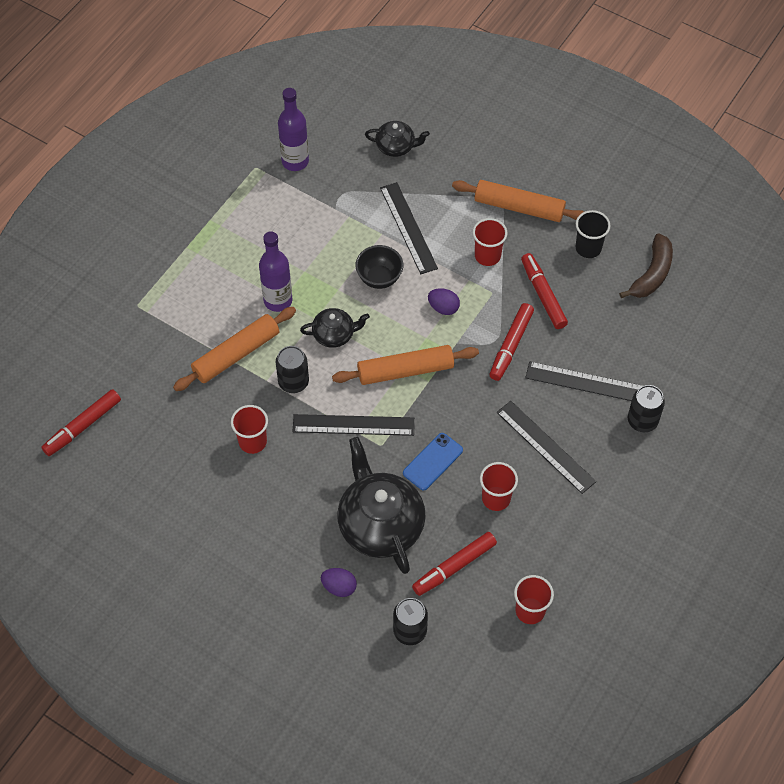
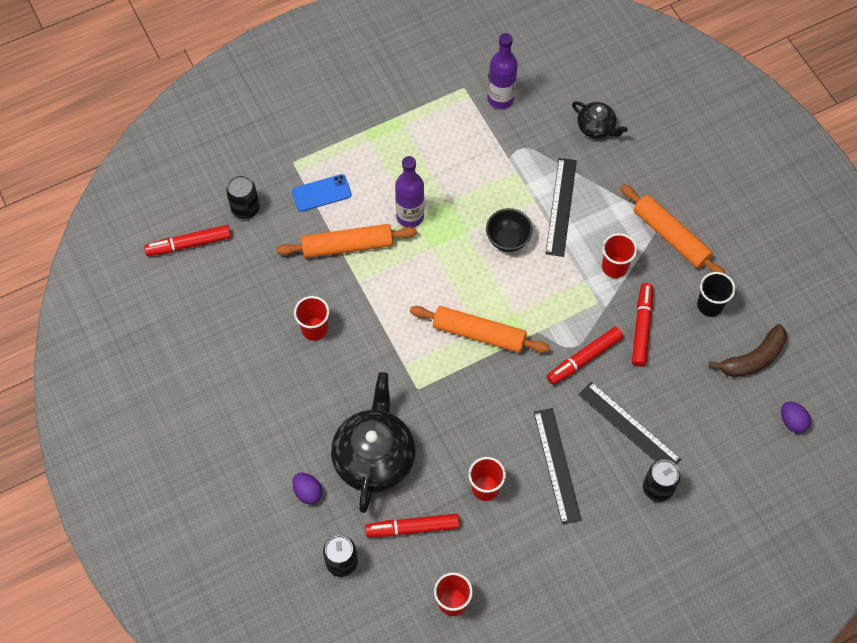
camera: 30 degrees right, 5 degrees up
black can [276,346,309,393] -> black can moved to [226,175,260,219]
black ruler [292,414,415,436] -> none
black teapot [300,308,370,348] -> none
blue phone [403,433,463,490] -> blue phone moved to [292,174,352,212]
purple egg [428,288,460,315] -> purple egg moved to [781,401,811,433]

